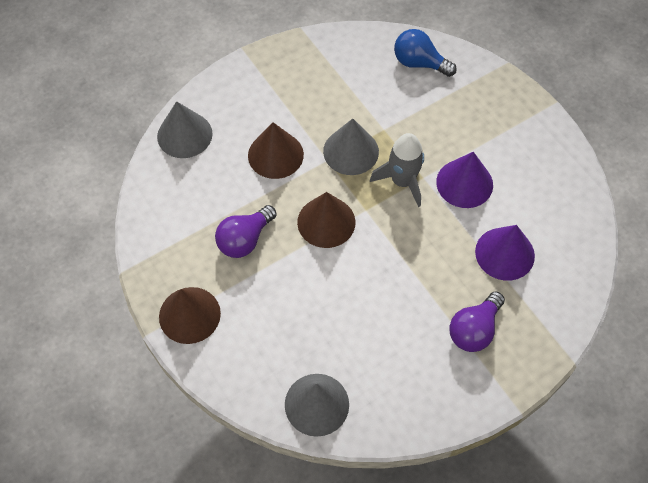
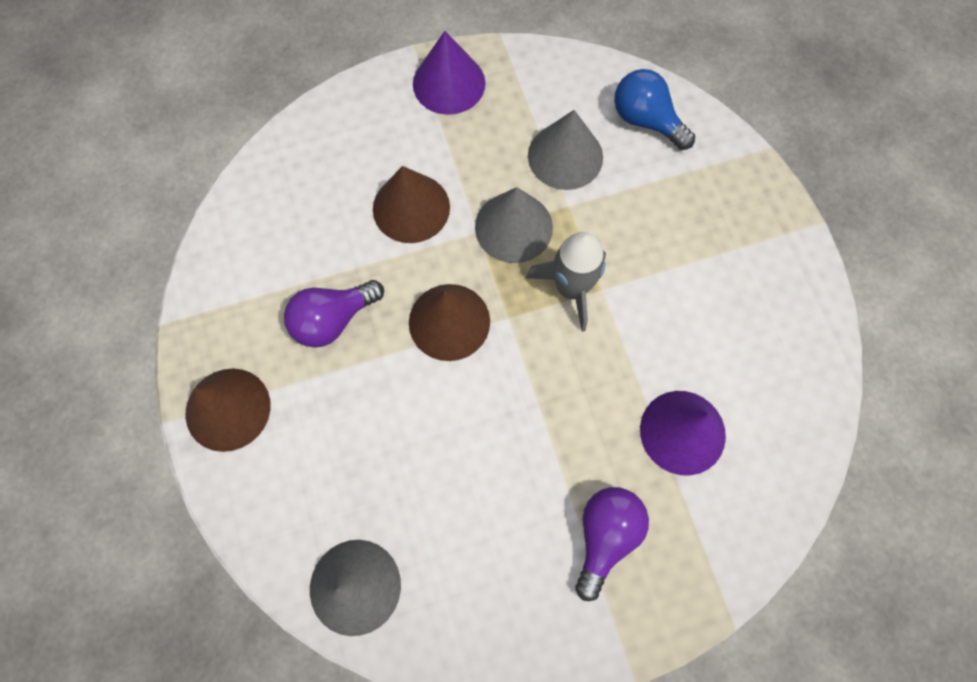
camera: 15 degrees right, 10 degrees up
grey cone [157,101,212,158] -> grey cone moved to [528,110,603,190]
purple cone [436,152,493,208] -> purple cone moved to [413,31,486,115]
purple light bulb [449,291,505,352] -> purple light bulb turned 150 degrees clockwise [575,487,649,601]

